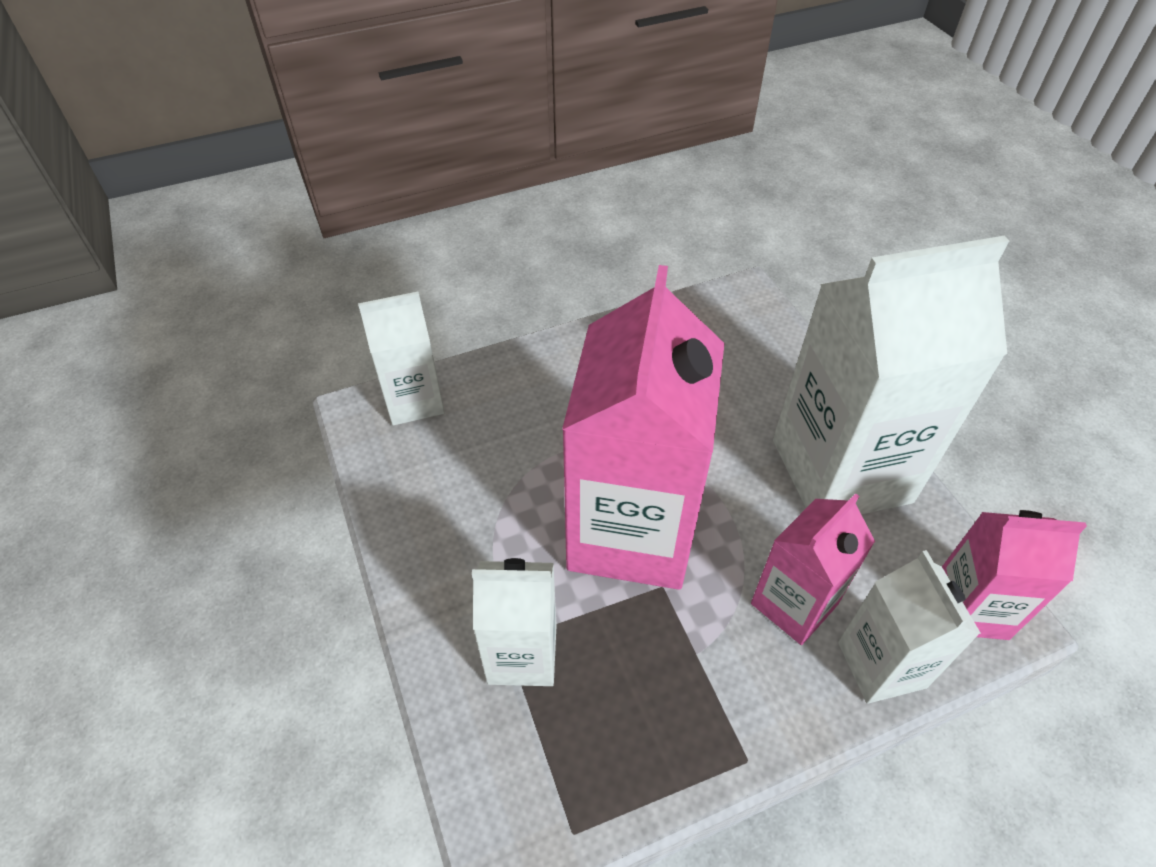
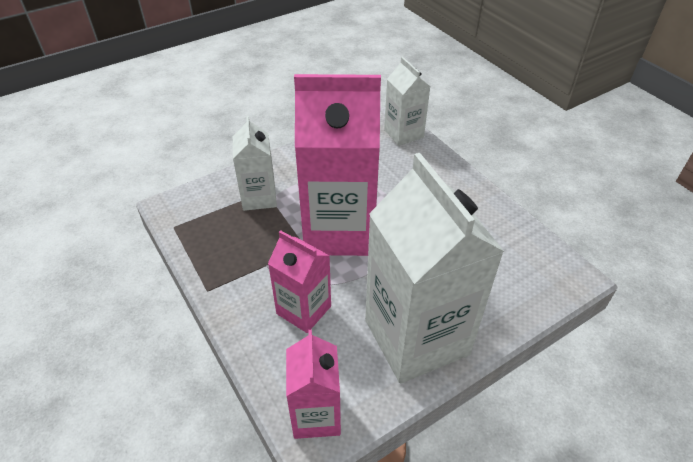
camera: 80 degrees right, 5 degrees down
white carton [838,550,981,704] -> none

